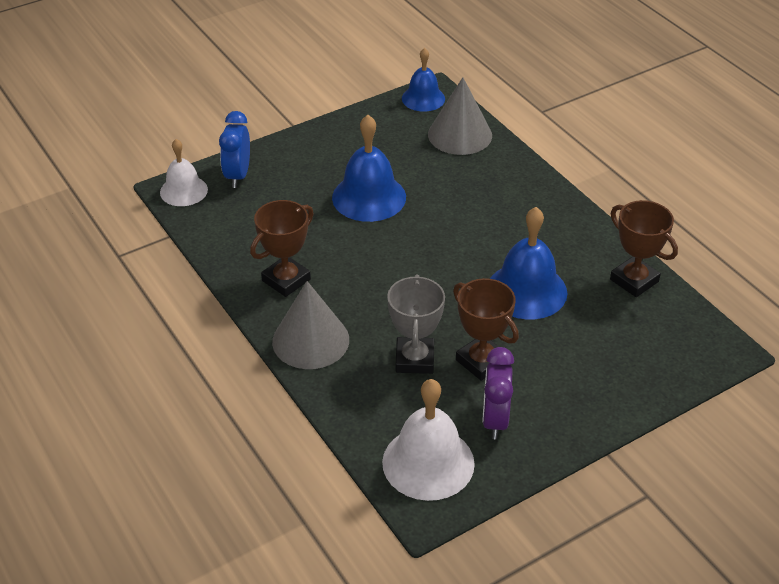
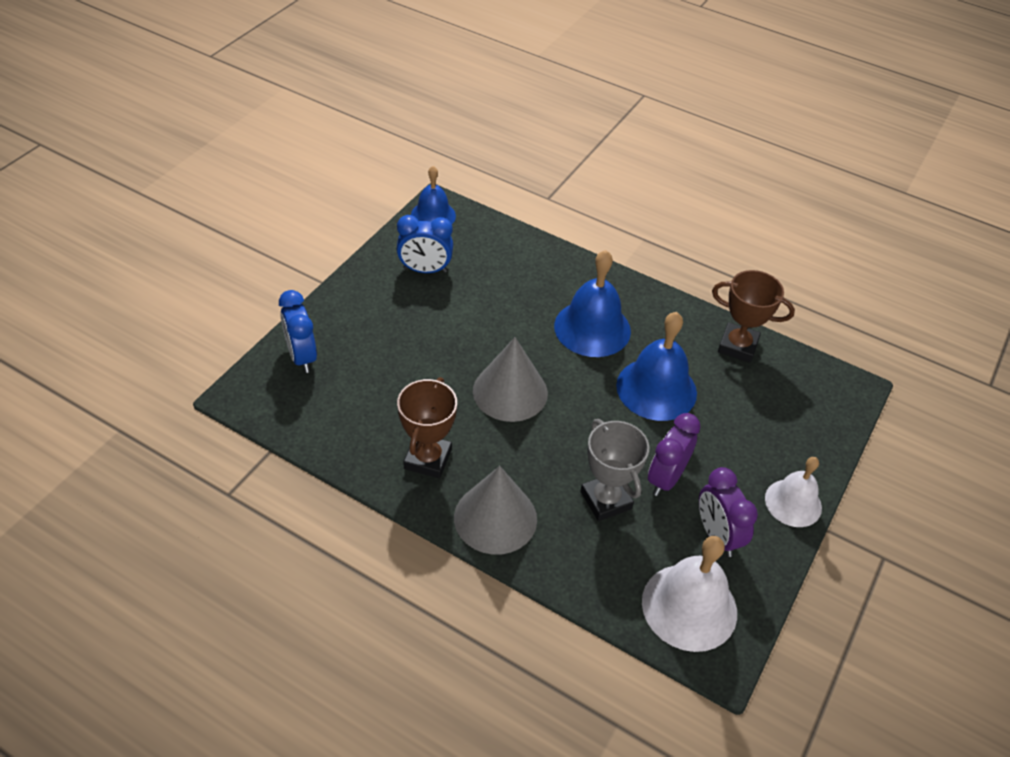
camera: 30 degrees left, 5 degrees up
white bell [160,139,208,206] -> white bell moved to [765,457,822,527]
blue bell [332,115,406,222] -> blue bell moved to [554,250,631,357]
grey cone [428,77,492,155] -> grey cone moved to [473,337,548,422]
brown trophy [453,278,519,381] -> purple clock [648,413,701,496]
none -> blue clock [396,215,453,273]

